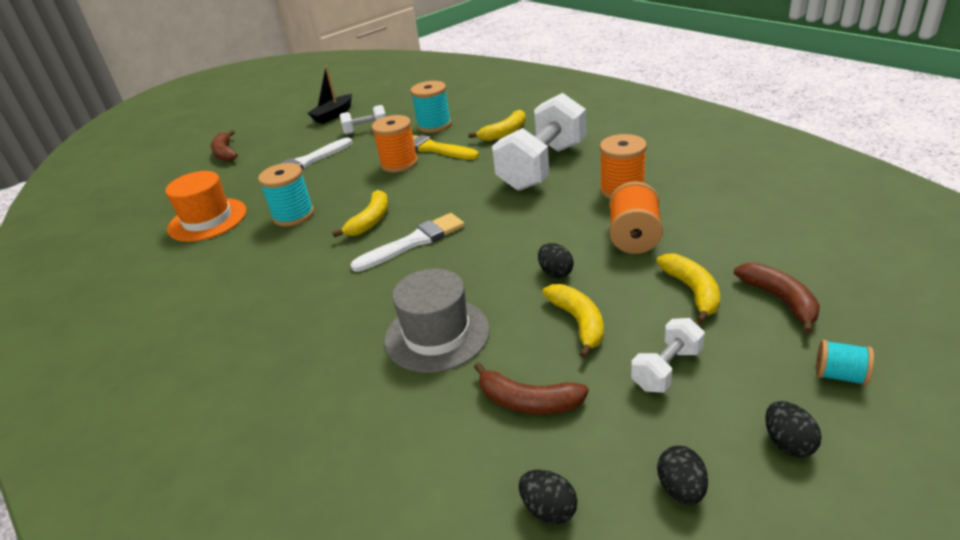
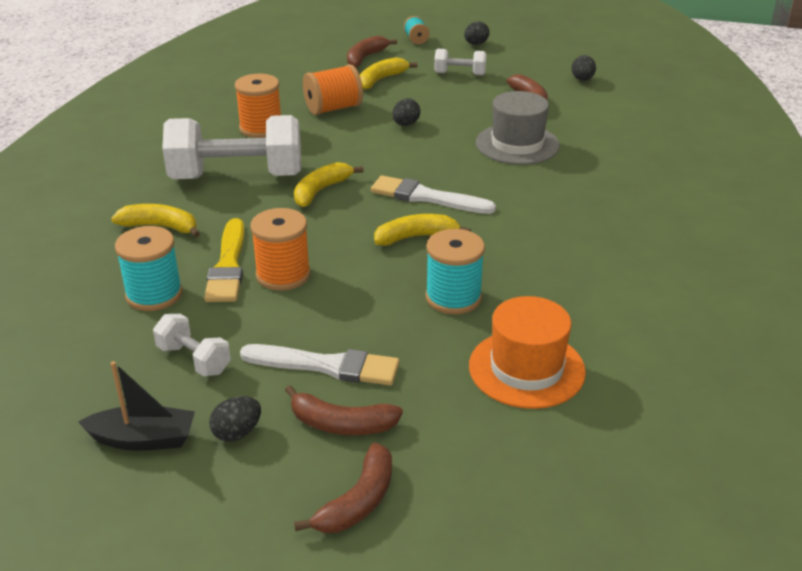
camera: 130 degrees left, 0 degrees up
yellow banana [542,284,604,358] -> yellow banana moved to [294,162,364,207]
black egg [657,446,708,505] -> black egg moved to [209,396,261,442]
none -> brown banana [285,385,403,435]

